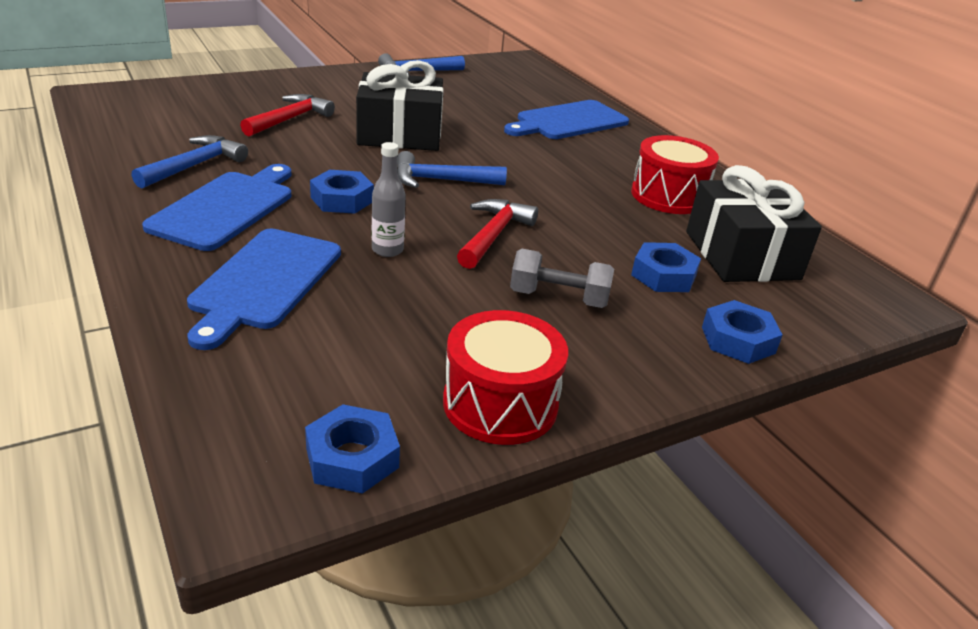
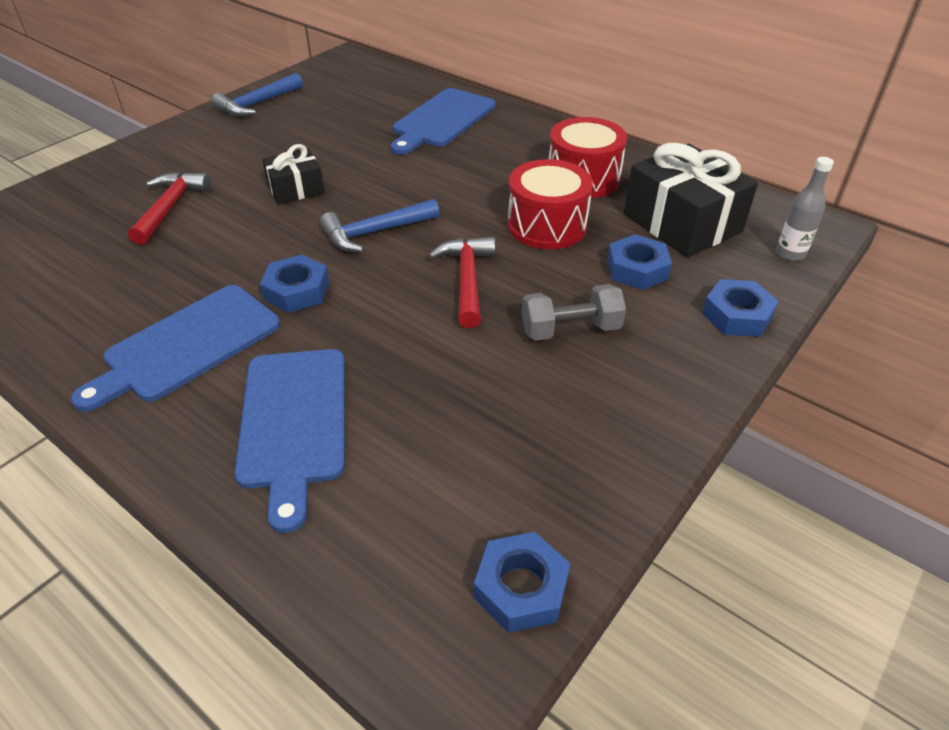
camera: 20 degrees left, 10 degrees up
blue hammer [132,135,248,188] -> none
blue cutting board [142,164,291,251] -> blue cutting board turned 135 degrees counterclockwise [71,285,280,412]
black gift [356,60,444,151] -> black gift [262,144,325,204], size x0.56
grey bottle [372,142,406,257] -> grey bottle moved to [776,157,834,261]
red drum [443,310,568,445] -> red drum moved to [508,159,593,249]

